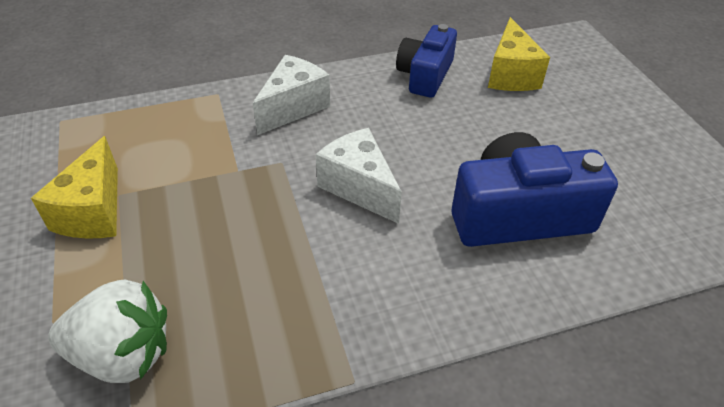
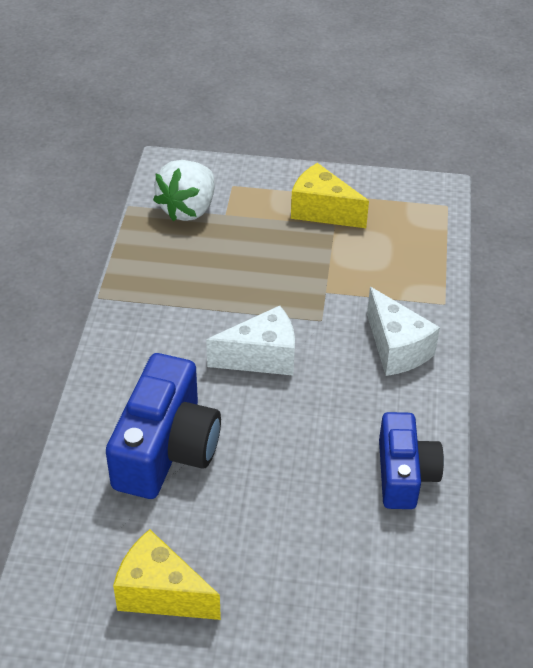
camera: 115 degrees right, 0 degrees up
blue camera [396,24,457,98] -> blue camera turned 45 degrees clockwise [379,412,444,509]
yellow cheese [488,17,550,91] -> yellow cheese moved to [113,529,221,620]

